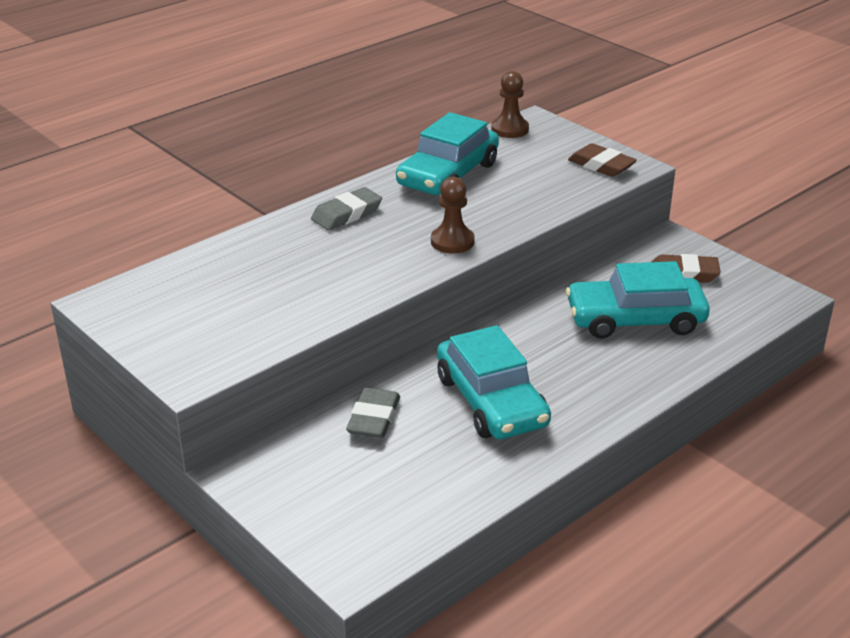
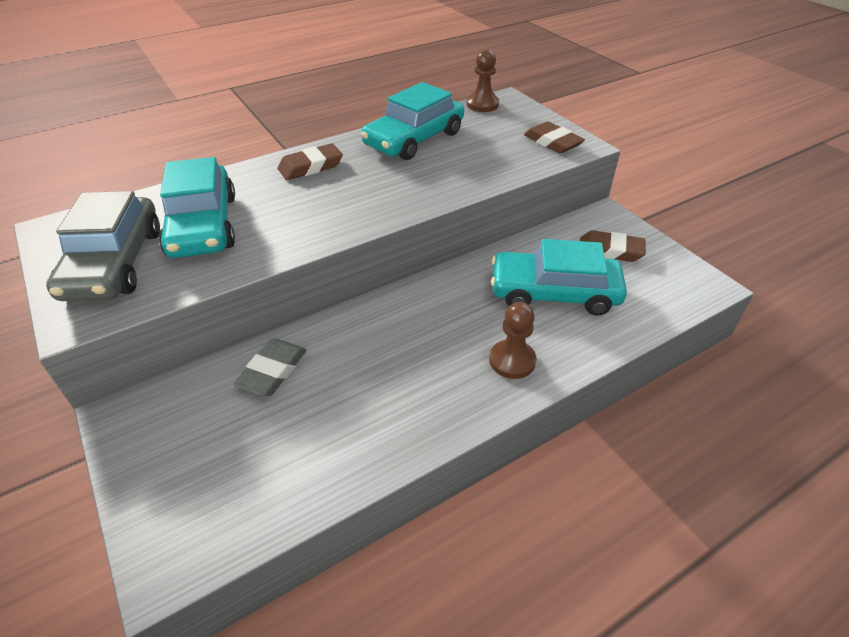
camera: 10 degrees right, 10 degrees up
grey eraser [311,187,382,230] -> brown eraser [278,143,343,180]
brown pawn [431,177,475,253] -> brown pawn moved to [489,302,537,379]
turquoise car [437,325,551,439] -> turquoise car moved to [159,157,235,258]
none -> grey car [46,191,160,301]

